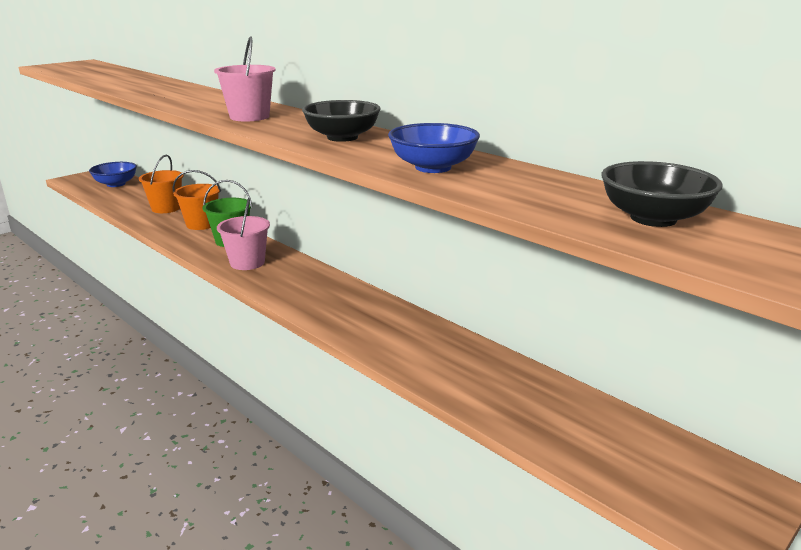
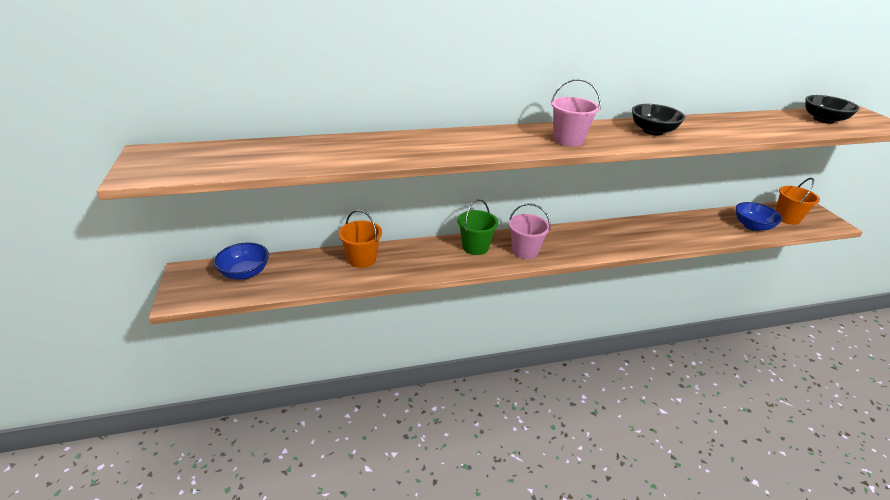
camera: 60 degrees left, 10 degrees up
orange bucket [172,170,221,230] -> orange bucket moved to [776,178,820,225]
blue bowl [388,123,480,173] -> blue bowl moved to [736,202,783,231]

